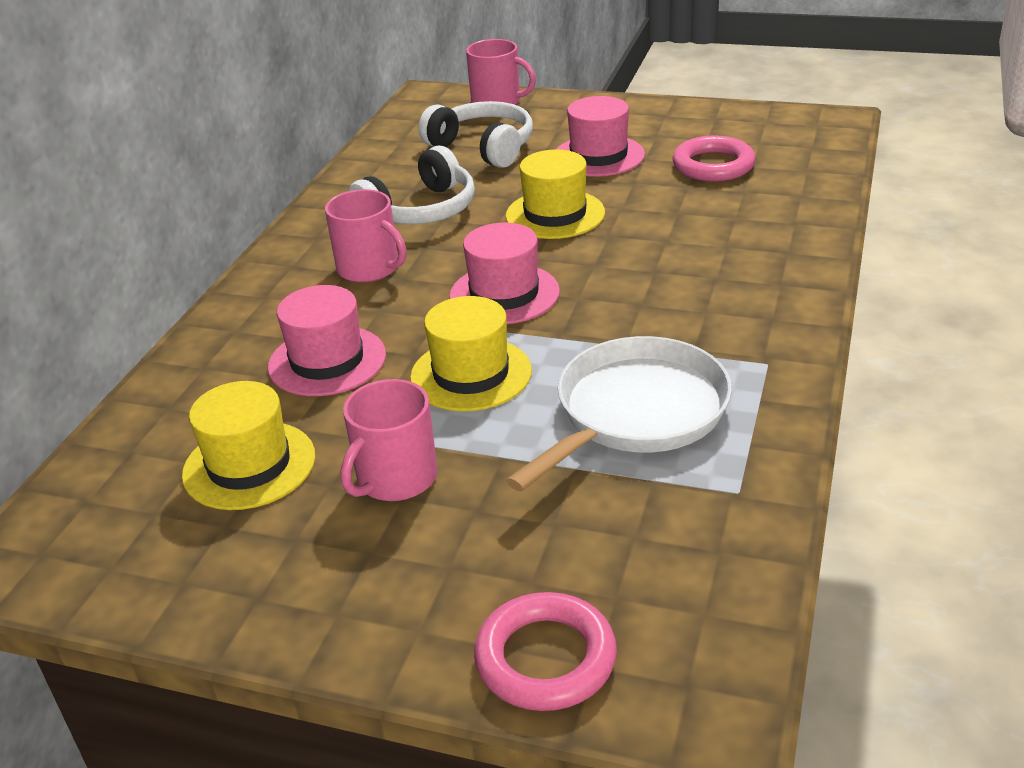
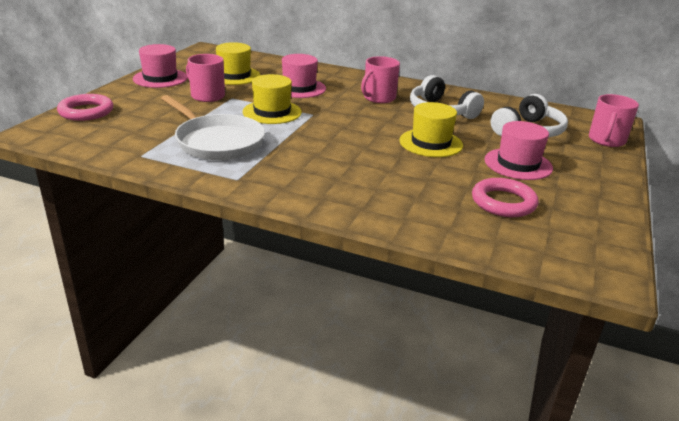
camera: 90 degrees right, 5 degrees down
pink hat [449,223,560,324] -> pink hat moved to [133,44,188,88]

